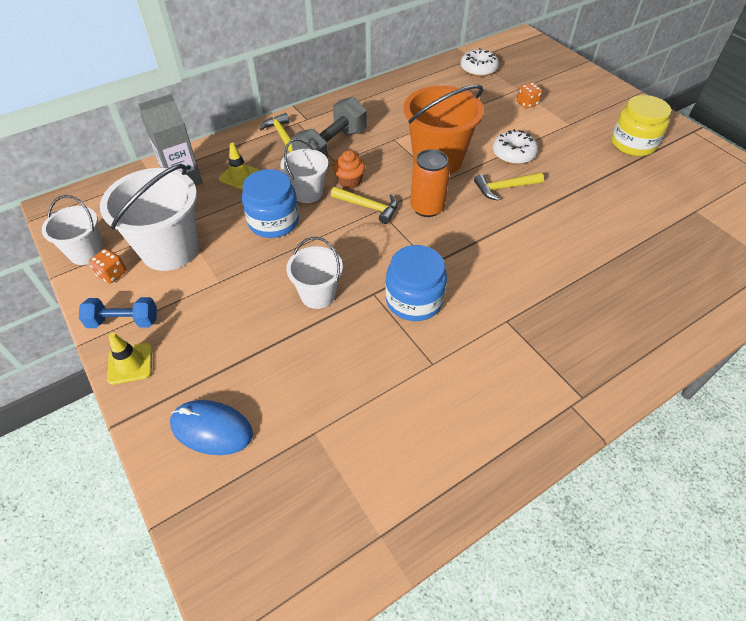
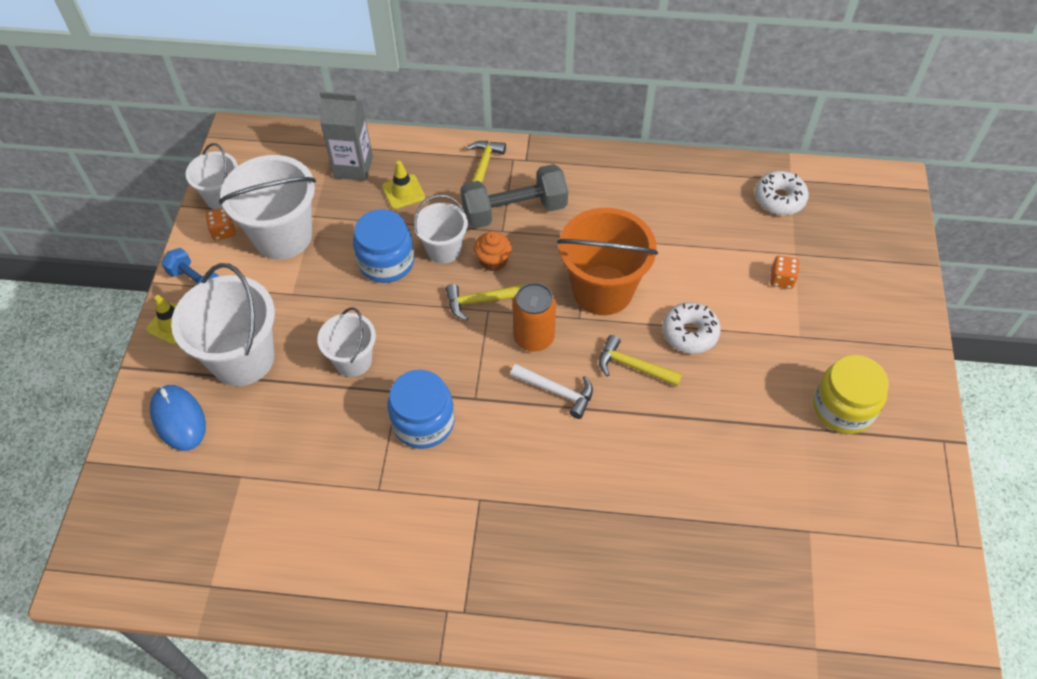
camera: 40 degrees right, 5 degrees up
yellow hammer [331,187,398,224] -> yellow hammer turned 105 degrees clockwise [446,284,525,321]
none -> white bucket [171,263,275,386]
none -> white hammer [510,364,593,419]

